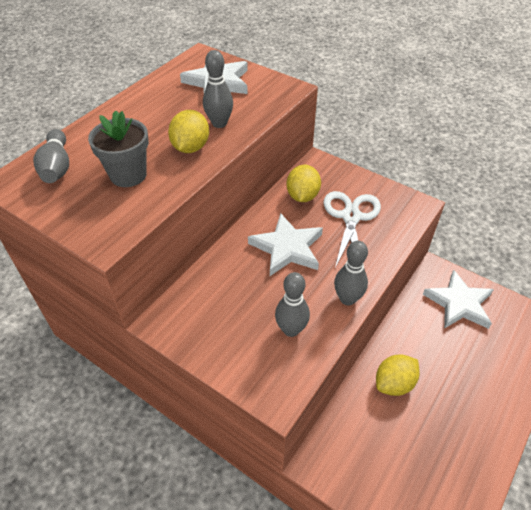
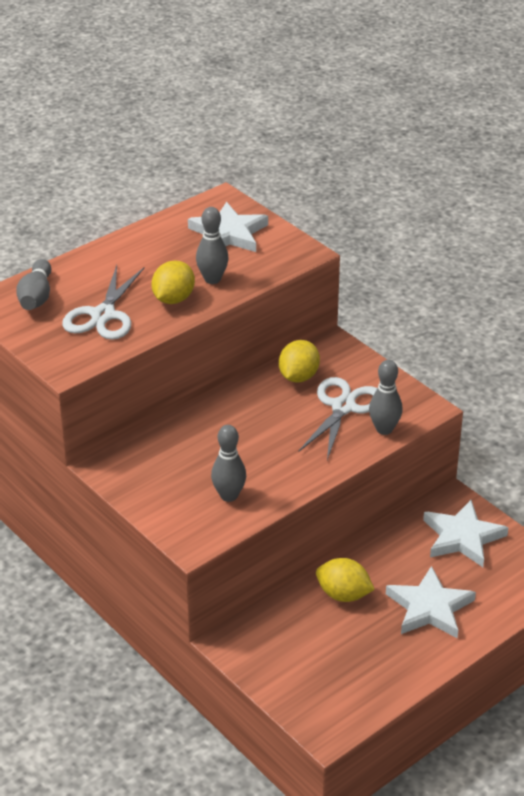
camera: 15 degrees right, 10 degrees down
grey flower pot [88,110,149,187] -> white scissors [62,265,145,340]
white star [248,213,323,276] -> white star moved to [386,566,476,638]
grey bowling pin [334,241,368,305] -> grey bowling pin moved to [369,360,403,435]
yellow lemon [376,354,419,396] -> yellow lemon turned 45 degrees clockwise [316,558,375,602]

